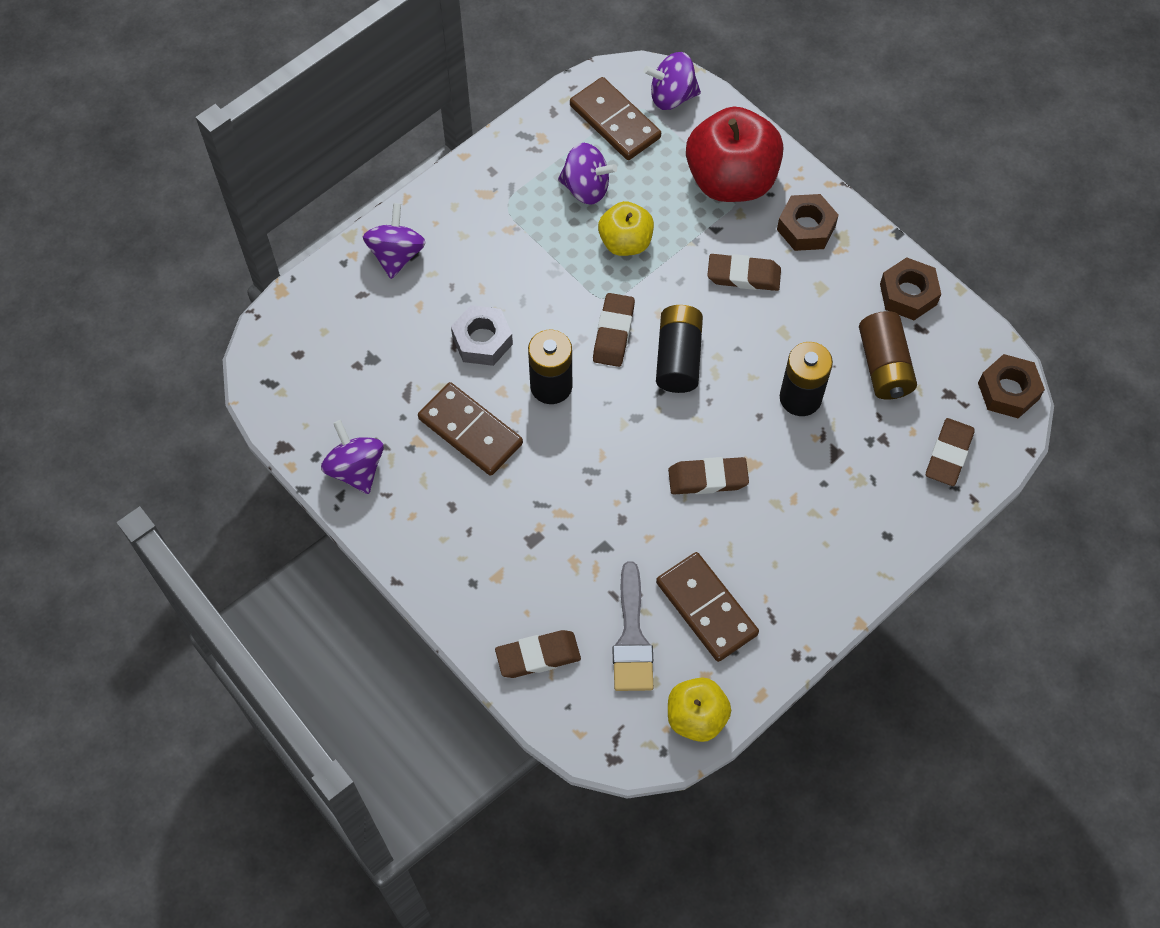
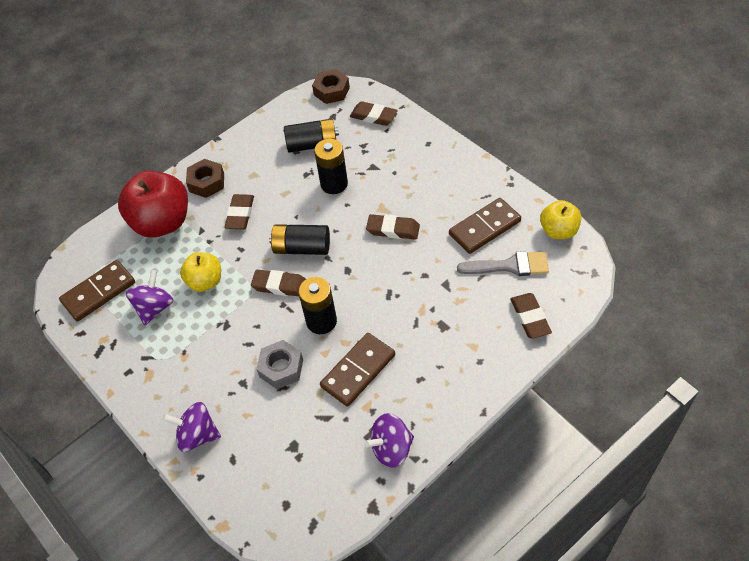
camera: 85 degrees left, 10 degrees down
purple spinning top [643,52,701,110] -> none
brown eraser [668,457,749,494] -> brown eraser turned 75 degrees counterclockwise [366,214,420,240]
brown battery [859,311,917,400] -> black battery [284,119,339,153]
brown nut [880,257,941,320] -> none

